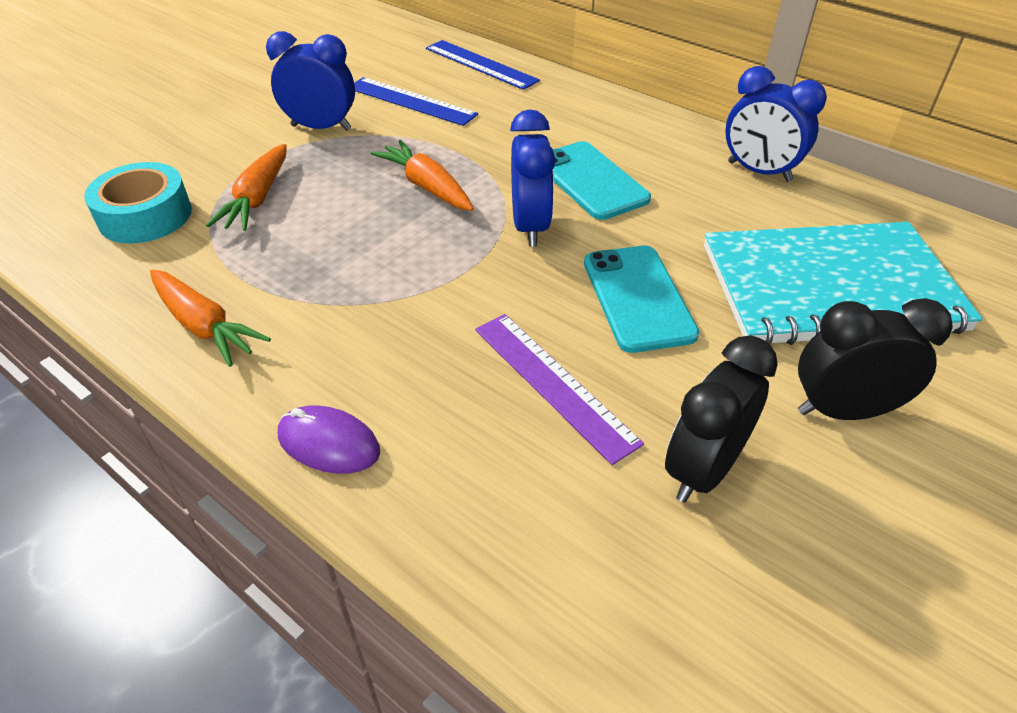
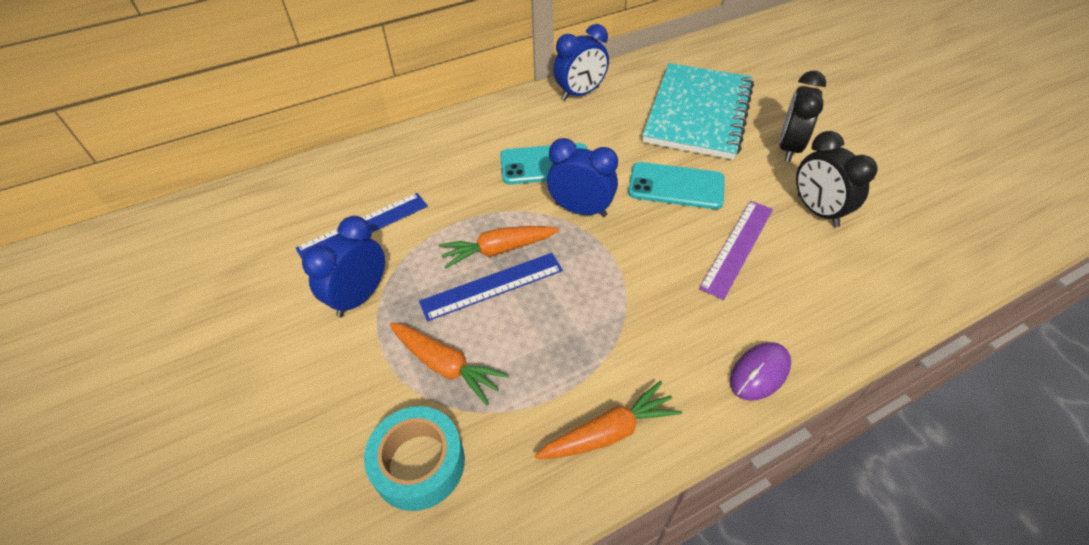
camera: 65 degrees left, 5 degrees up
blue ruler [426,40,540,90] -> blue ruler moved to [419,253,563,321]
purple ruler [475,314,644,465] -> purple ruler turned 45 degrees counterclockwise [699,201,773,300]

